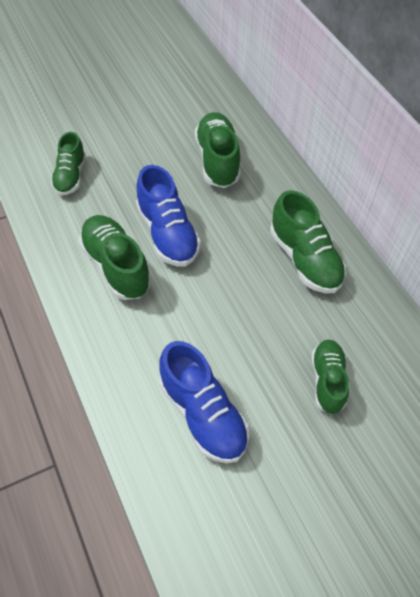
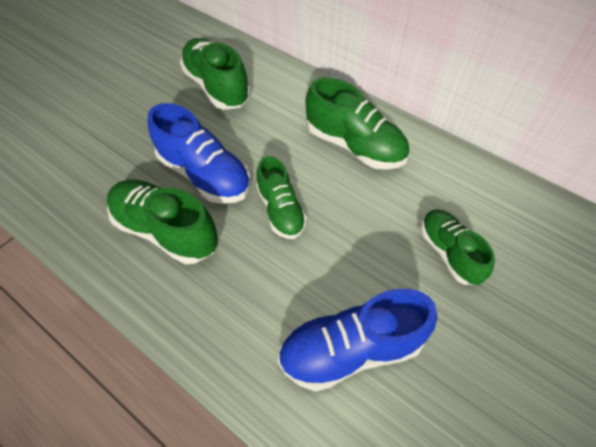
camera: 25 degrees left, 0 degrees up
green shoe [51,132,86,196] -> green shoe moved to [256,156,307,239]
blue shoe [159,341,249,463] -> blue shoe turned 135 degrees clockwise [278,289,437,392]

